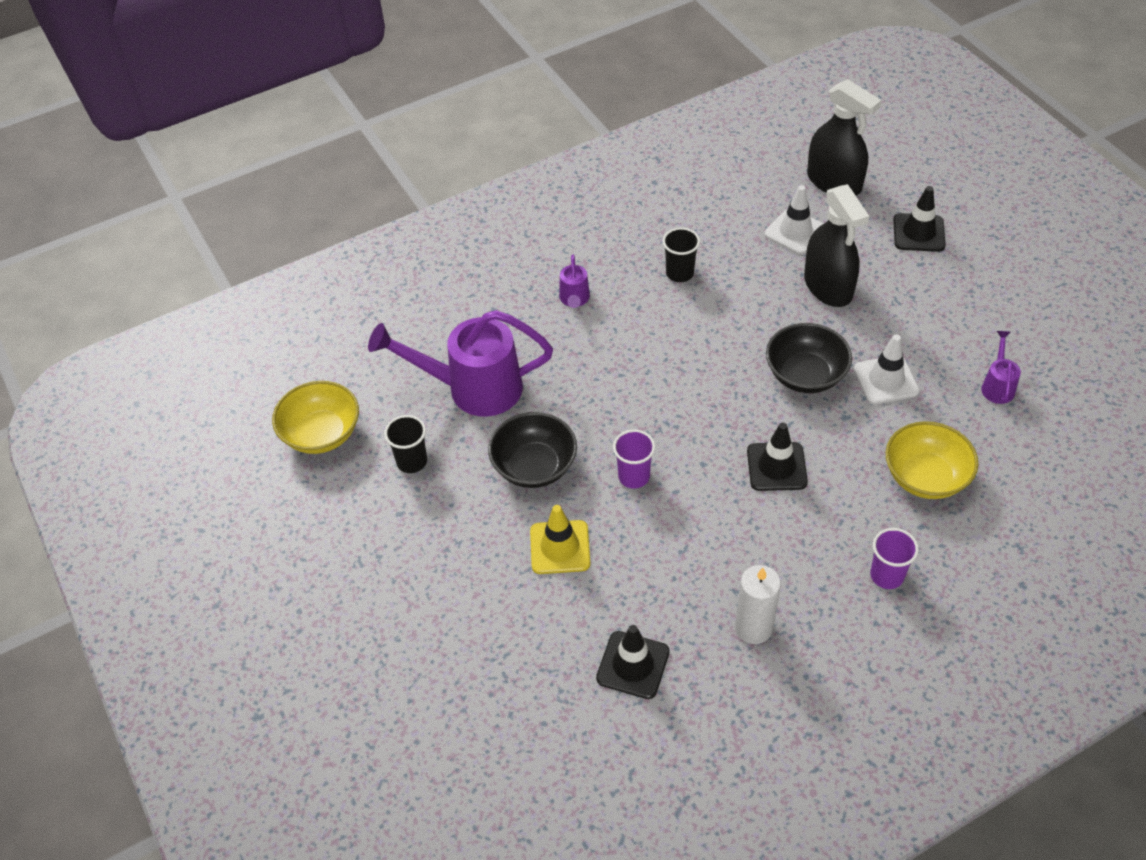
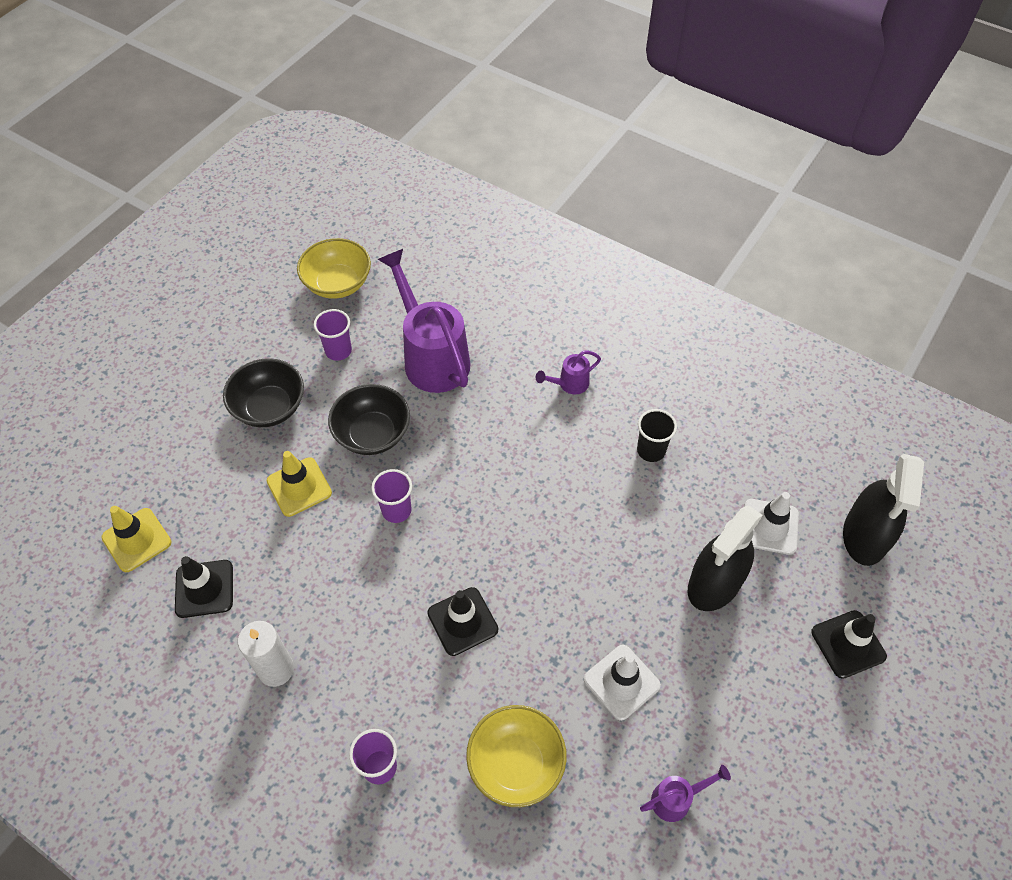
camera: 60 degrees right, 5 degrees up
black cup [384,415,427,473] -> purple cup [314,309,352,361]
black bowl [766,323,852,393] -> black bowl moved to [223,358,304,427]
none -> yellow traffic cone [102,506,171,572]

